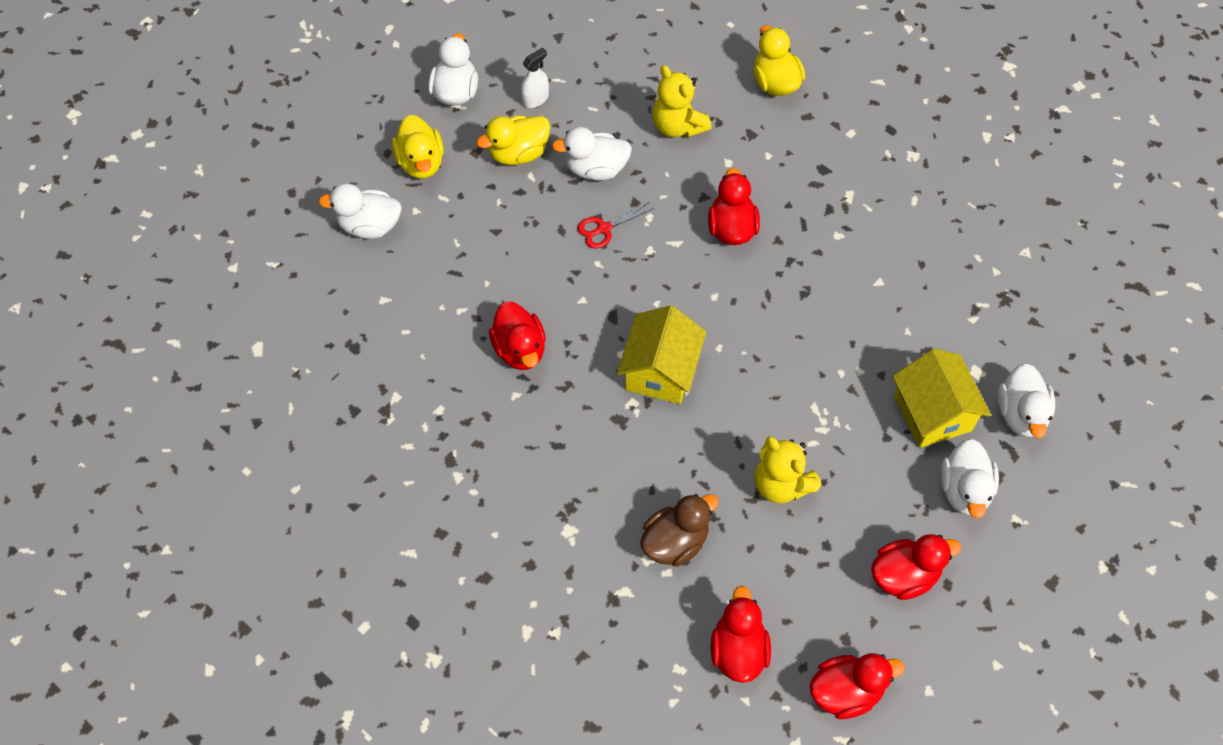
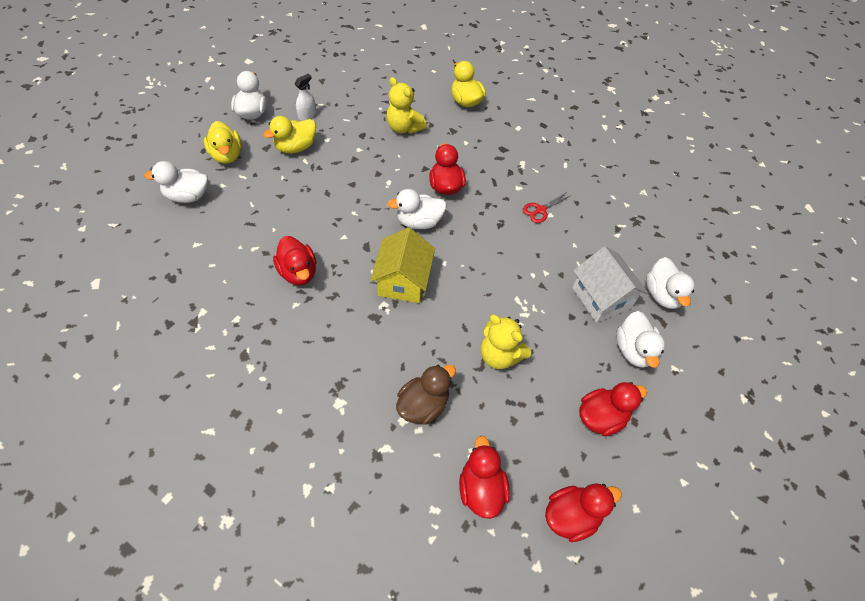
camera: 10 degrees left, 5 degrees down
white duck [552,127,632,180] -> white duck moved to [387,189,447,229]
red scissors [578,203,654,249] -> red scissors moved to [523,192,572,223]
yellow house [893,348,991,448] -> white house [572,246,648,323]

